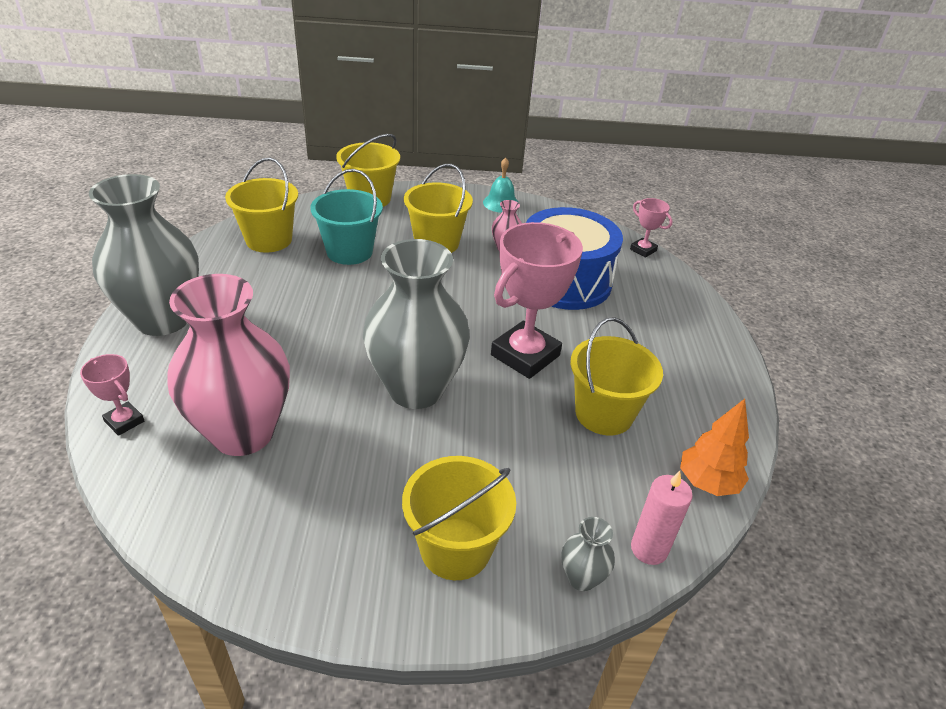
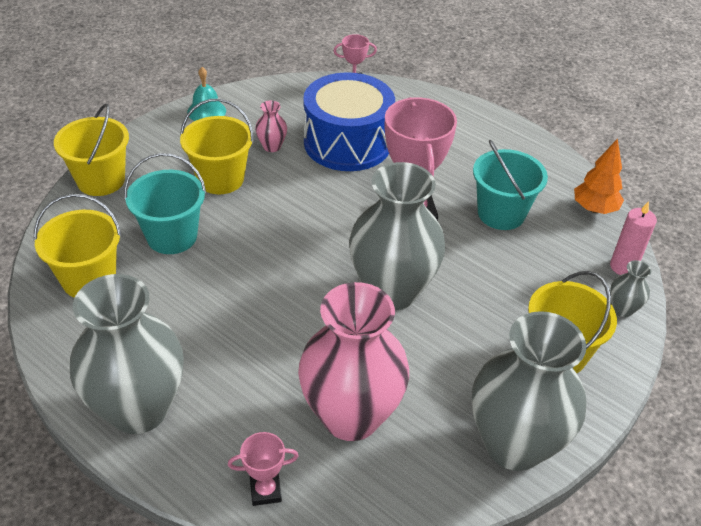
camera: 50 degrees left, 5 degrees up
yellow bucket [570,317,663,435] -> turquoise bucket [473,140,548,230]
none -> grey vase [472,311,586,471]

